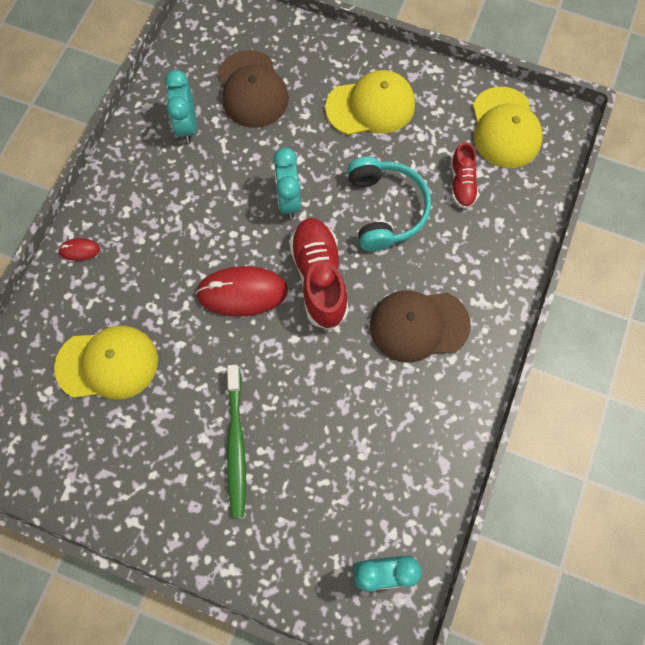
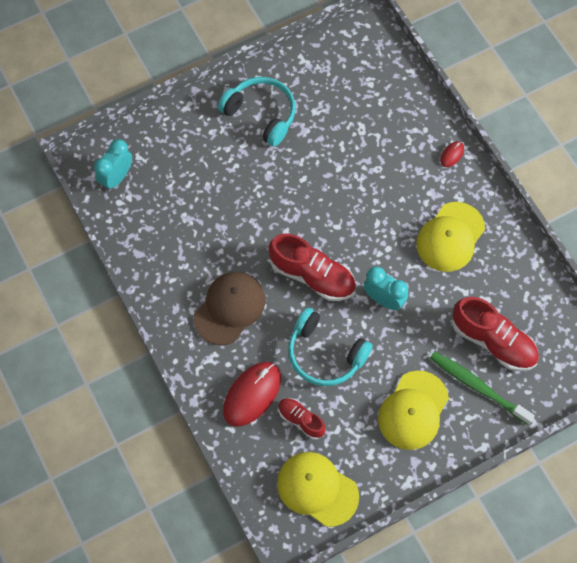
camera: 130 degrees right, 5 degrees down
yellow cap [54,326,158,400] -> yellow cap moved to [416,202,485,272]
turquoise clock [165,70,196,143] -> none
red mouse [196,266,288,316] -> red mouse moved to [223,362,281,426]
brown cap [218,50,289,128] -> red shoe [452,297,539,371]
green toothbrush [227,365,246,518] -> green toothbrush moved to [430,351,535,425]
none -> turquoise headphones [218,77,296,147]

